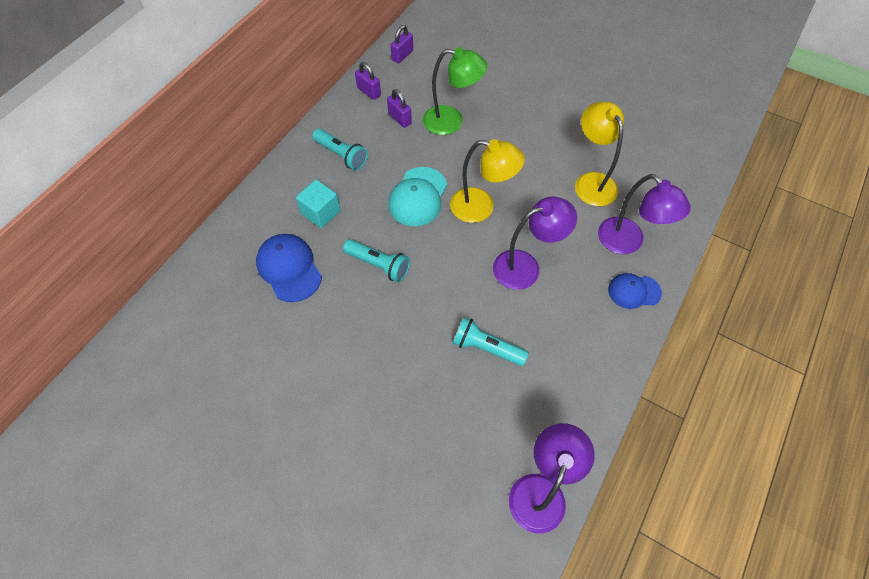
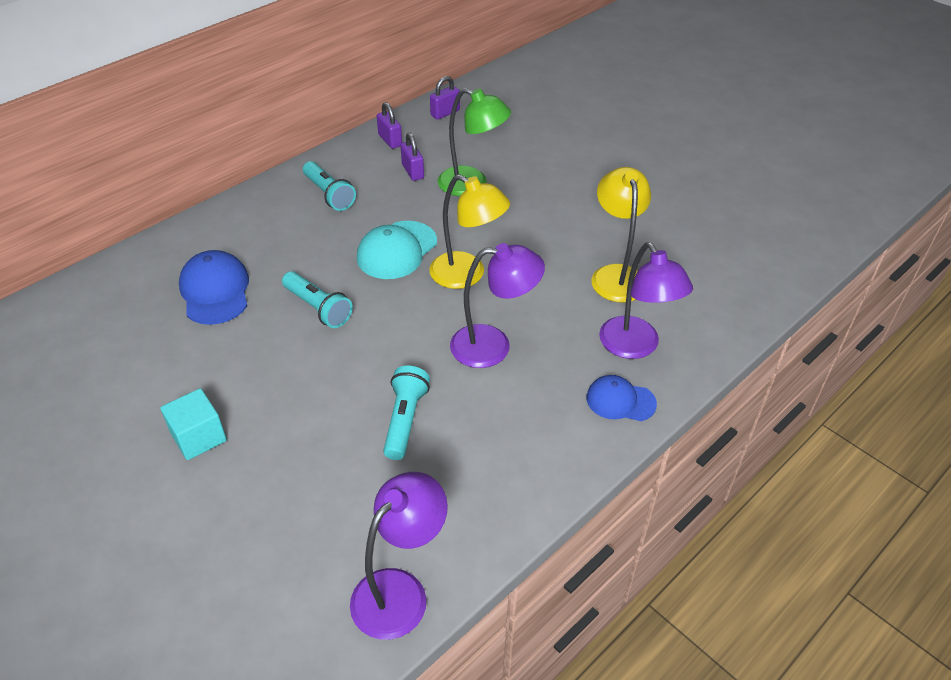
camera: 15 degrees right, 15 degrees down
turquoise cube [296,180,341,228] -> turquoise cube moved to [160,388,227,460]
turquoise flashlight [453,317,529,366] -> turquoise flashlight turned 60 degrees clockwise [383,366,430,460]

